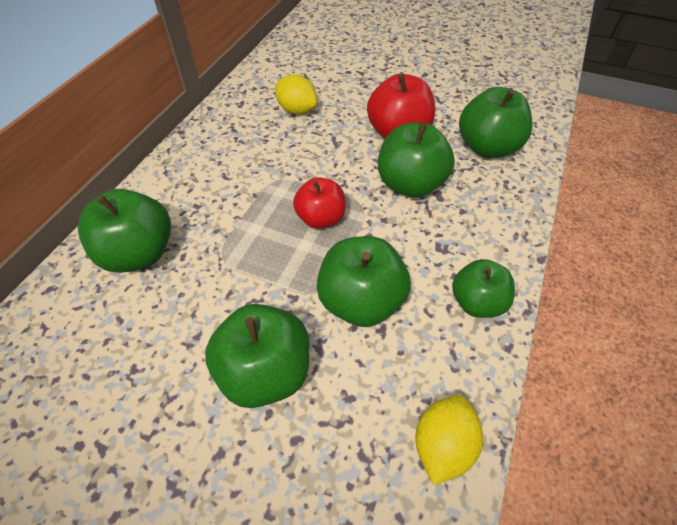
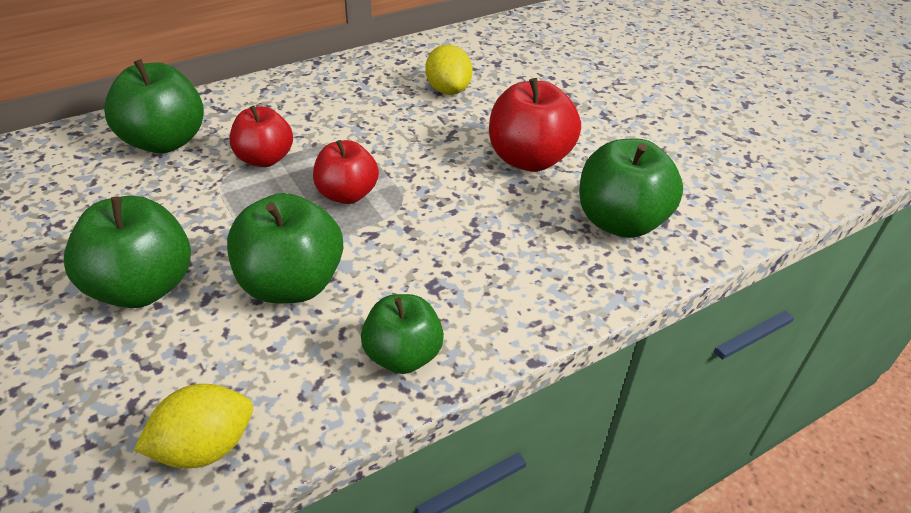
camera: 35 degrees right, 10 degrees down
green apple [378,122,455,198] -> none
none -> red apple [230,106,293,167]

